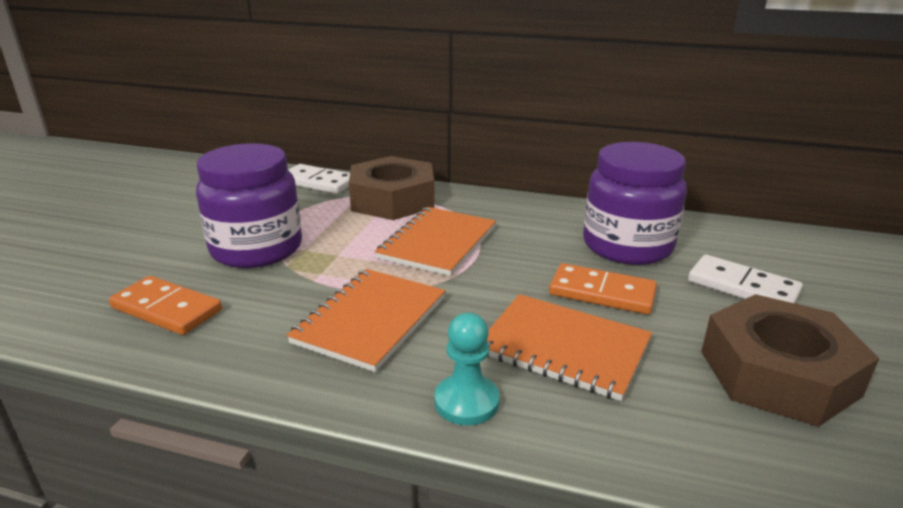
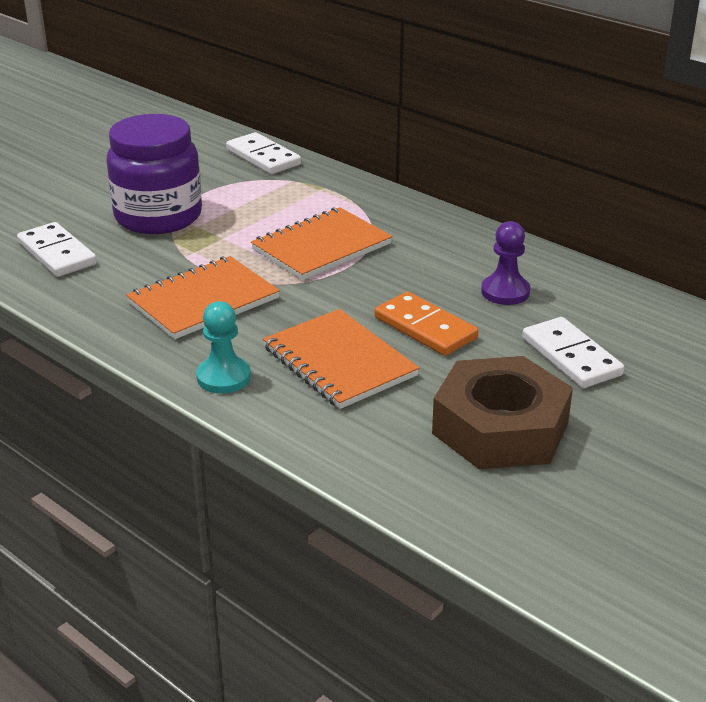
camera: 25 degrees right, 5 degrees up
orange domino [109,276,222,335] -> white domino [17,222,97,277]
brown nut [349,156,435,220] -> none
purple jar [583,142,687,265] -> purple pawn [481,221,530,305]

